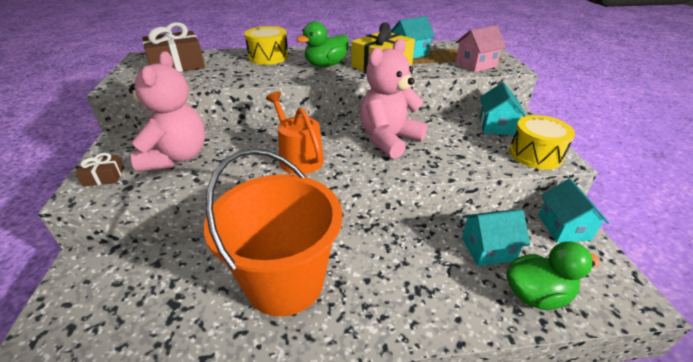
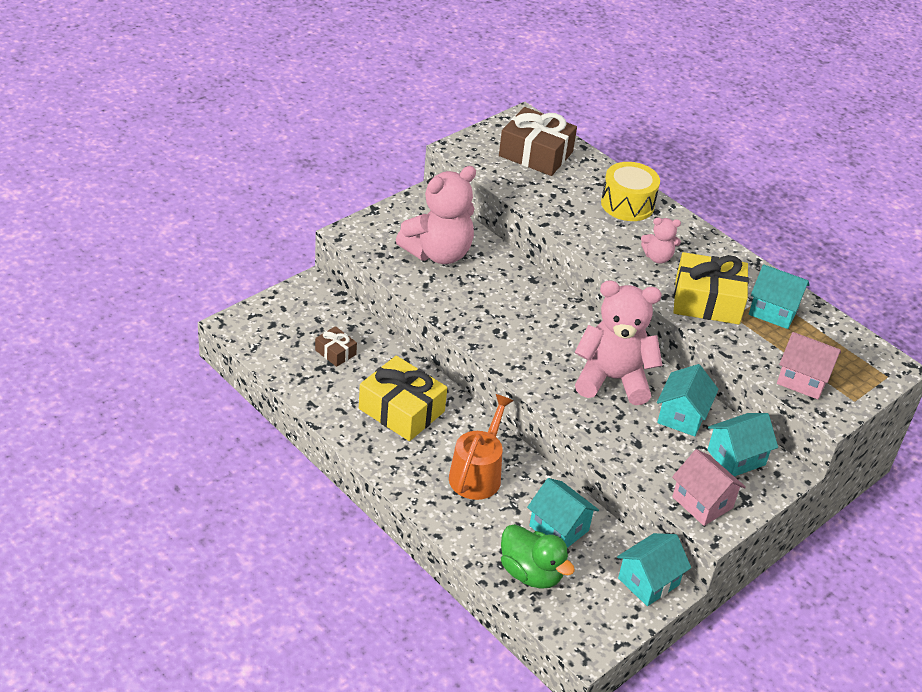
camera: 50 degrees right, 5 degrees up
brown gift [76,153,124,187] -> brown gift moved to [315,326,357,367]
orange bucket [204,148,343,317] -> yellow gift [359,356,447,441]
orange watering can [266,91,324,174] -> orange watering can moved to [449,394,514,500]
green duck [296,21,349,67] -> pink teddy bear [641,218,681,263]
yellow drum [509,115,575,170] -> pink house [672,449,746,526]
none -> turquoise house [657,364,719,436]

